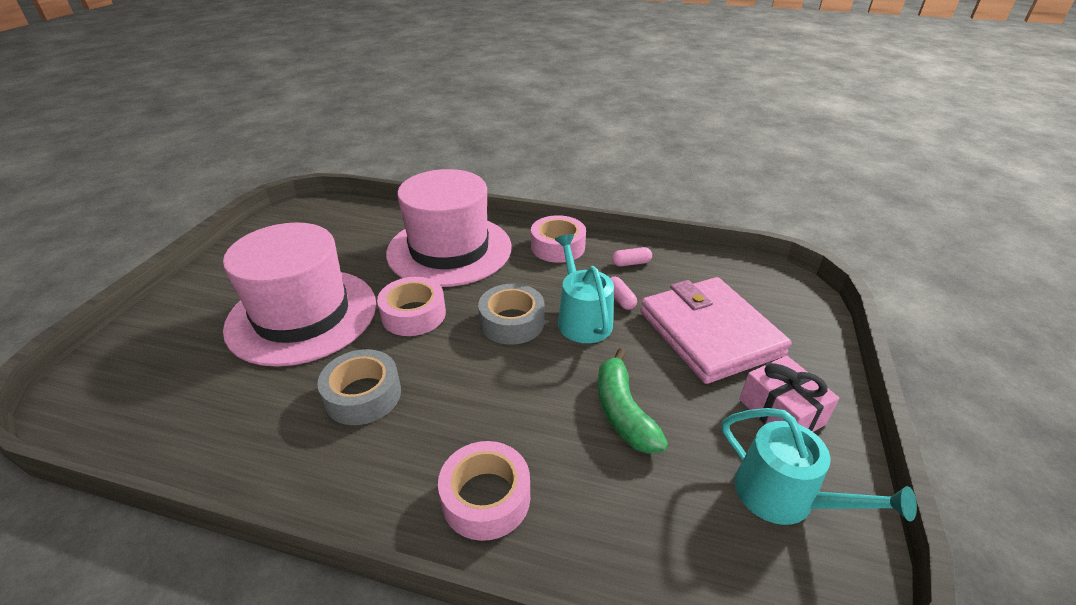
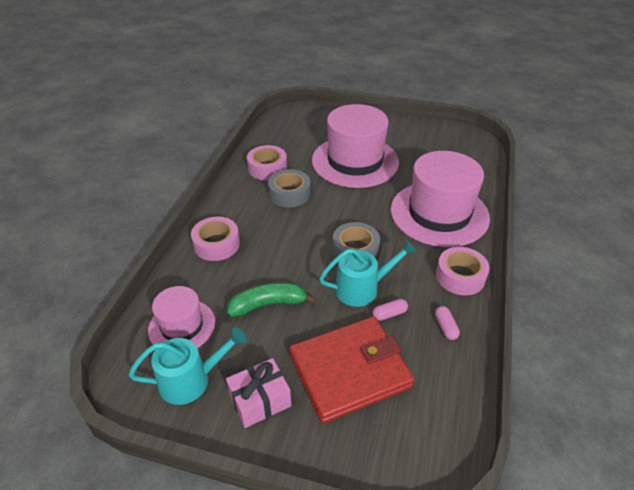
camera: 90 degrees right, 5 degrees up
pink tape [377,277,446,336] -> pink tape moved to [247,145,287,180]
pink wallet [640,277,792,384] -> red wallet [289,317,415,423]
turquoise watering can [722,408,917,525] -> turquoise watering can turned 150 degrees counterclockwise [129,327,246,405]
none -> pink hat [148,286,216,348]

